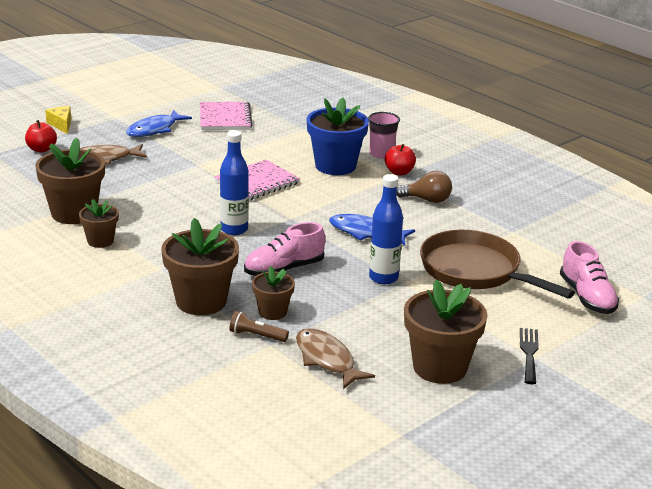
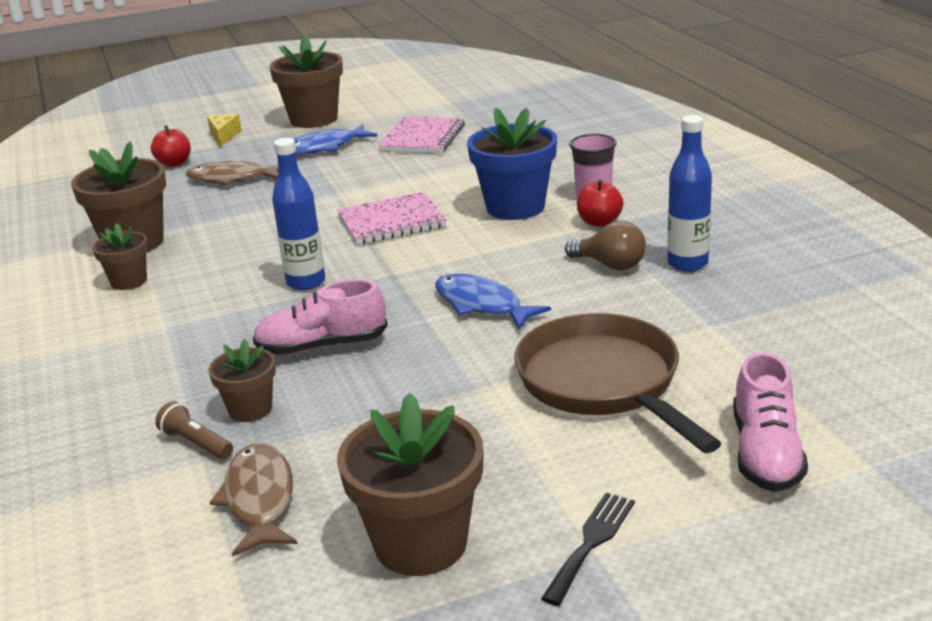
camera: 25 degrees right, 0 degrees up
brown flower pot [161,218,239,315] -> brown flower pot moved to [270,35,343,128]
blue bottle [369,174,403,284] -> blue bottle moved to [667,115,712,272]

